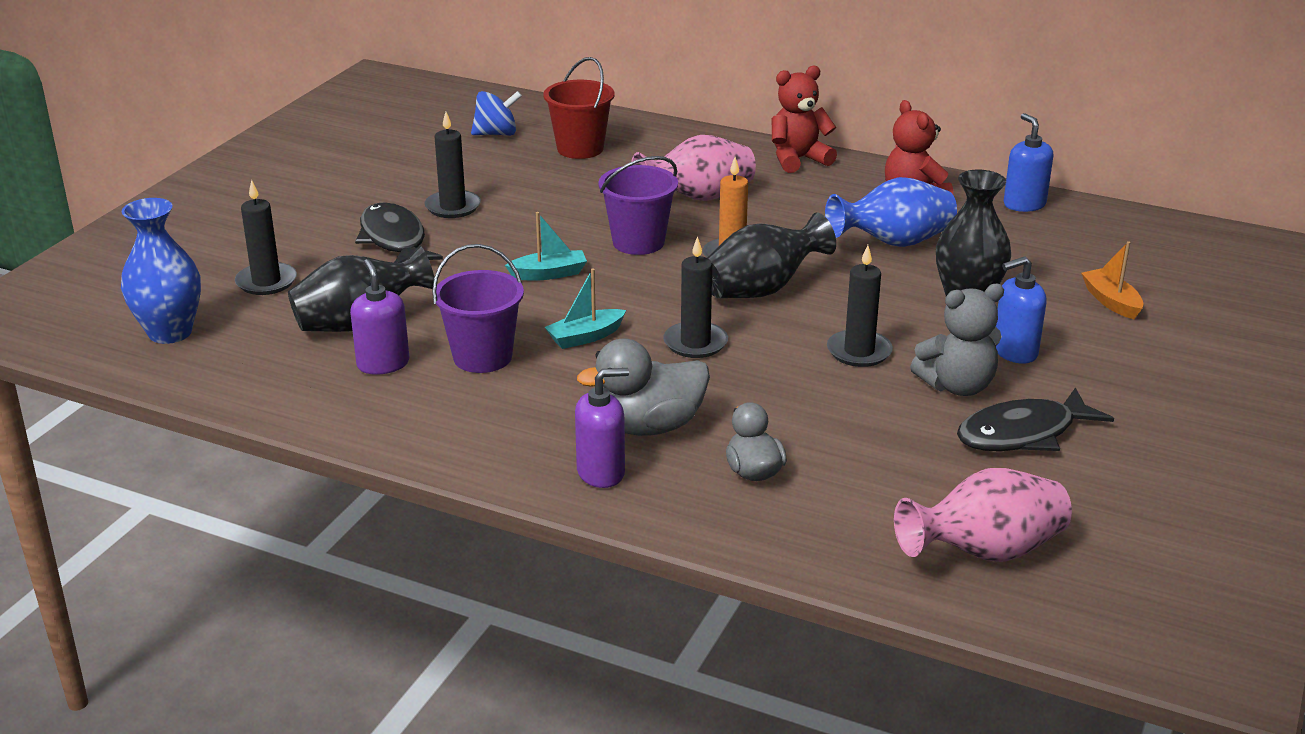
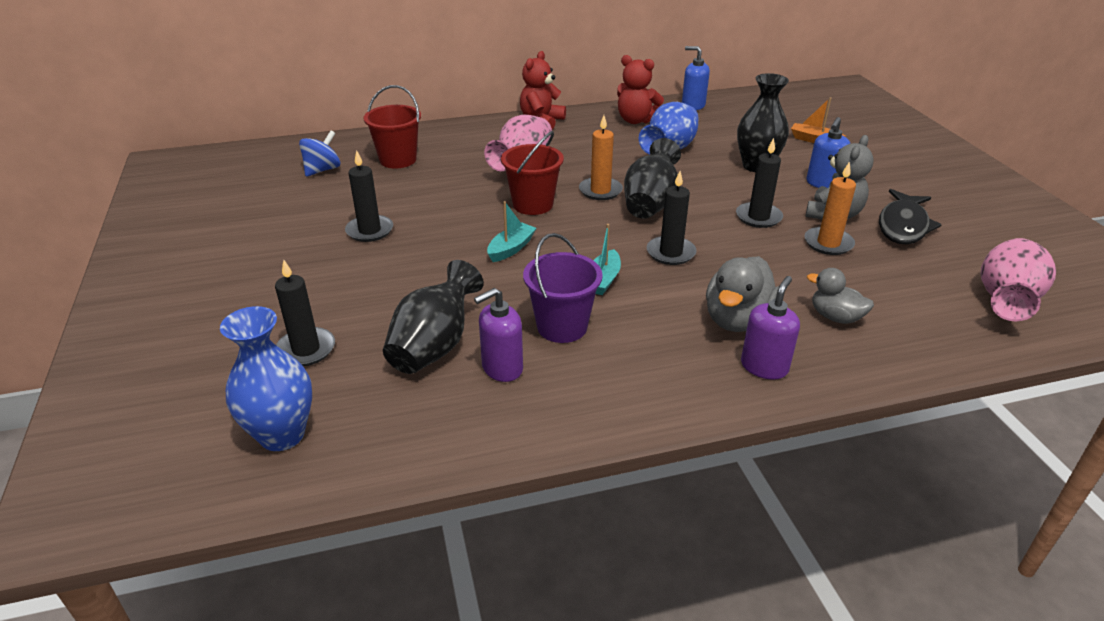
camera: 40 degrees left, 5 degrees up
purple soap dispenser [350,259,409,375] -> purple soap dispenser turned 60 degrees counterclockwise [474,288,523,382]
black fish [355,202,443,263] -> none
purple bucket [598,156,678,255] -> red bucket [501,131,564,215]
none -> orange candle [805,161,856,255]

